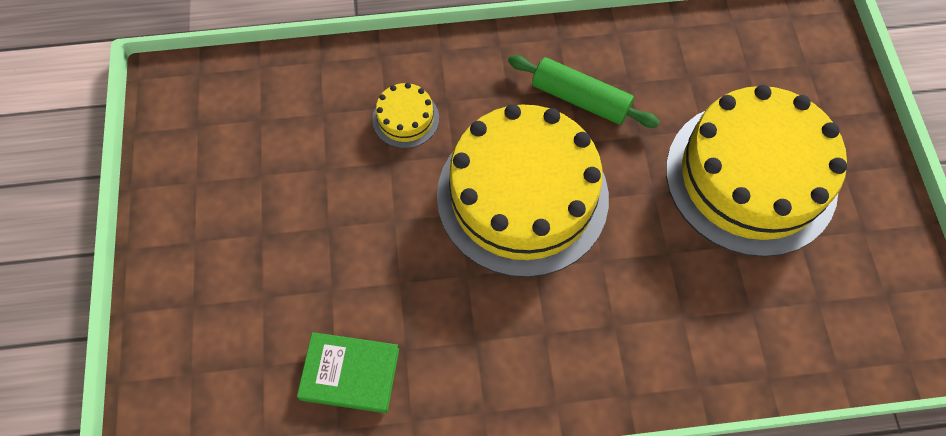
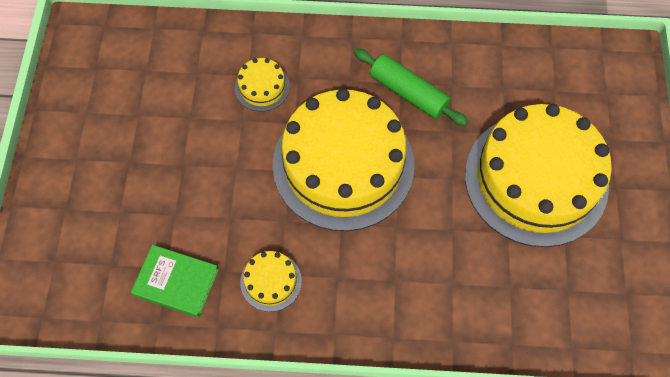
camera: 10 degrees right, 0 degrees up
none -> yellow cake [240,251,302,312]

